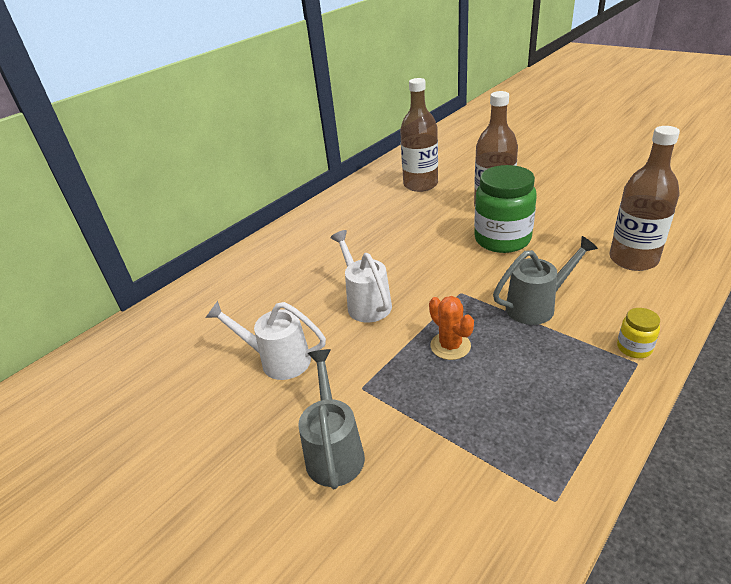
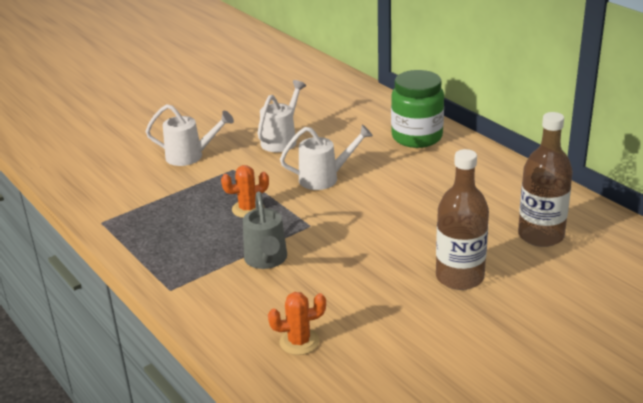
camera: 100 degrees right, 5 degrees down
grey watering can [298,349,365,489] -> white watering can [145,104,234,166]
green jar [474,165,537,253] -> green jar moved to [391,70,444,148]
brown bottle [609,126,680,271] -> orange cactus [268,292,326,355]
yellow jar [617,308,660,358] -> none

